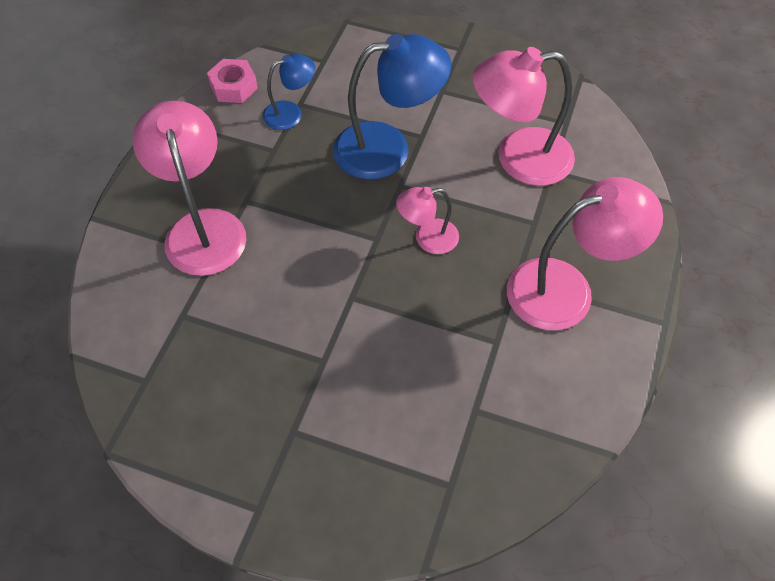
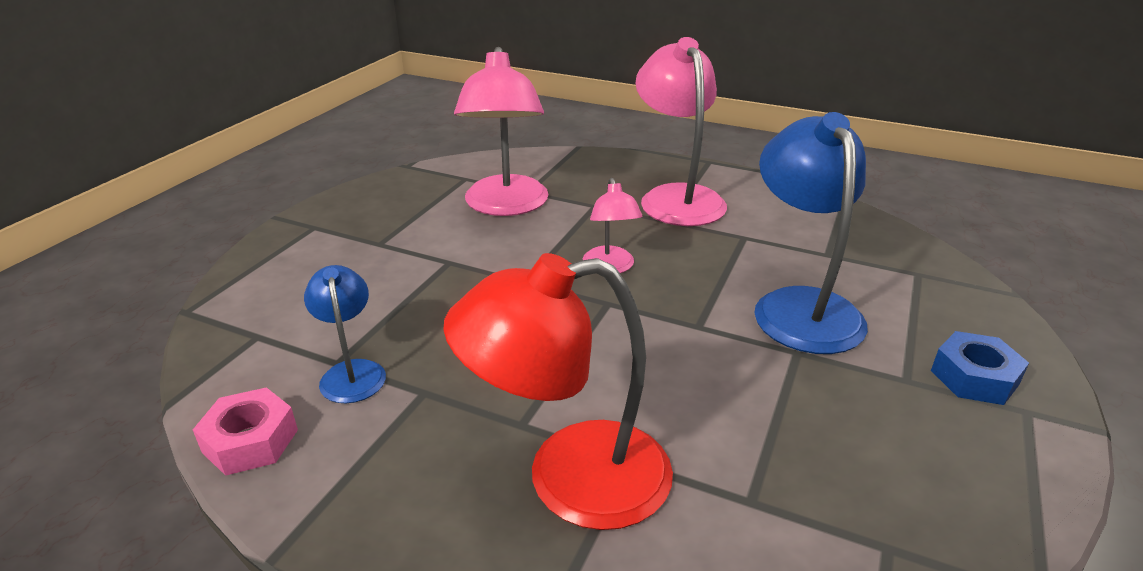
camera: 85 degrees left, 25 degrees down
pink lamp [133,101,246,276] -> red lamp [443,253,673,530]
blue lamp [333,34,451,180] -> blue lamp moved to [755,112,868,354]
none -> blue nut [931,331,1029,405]

